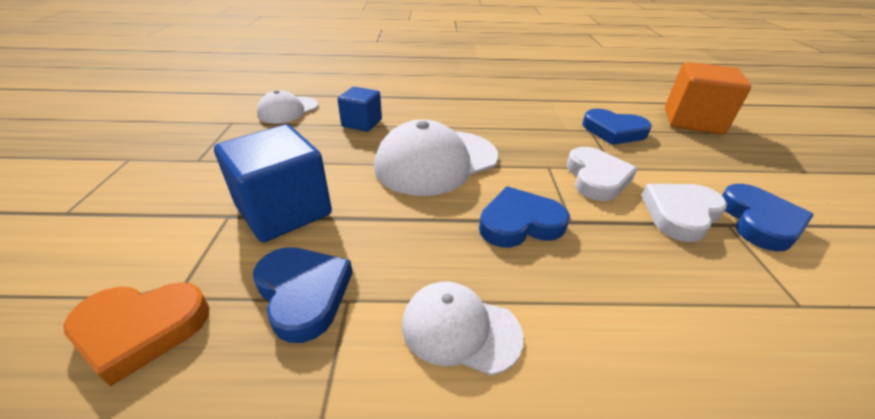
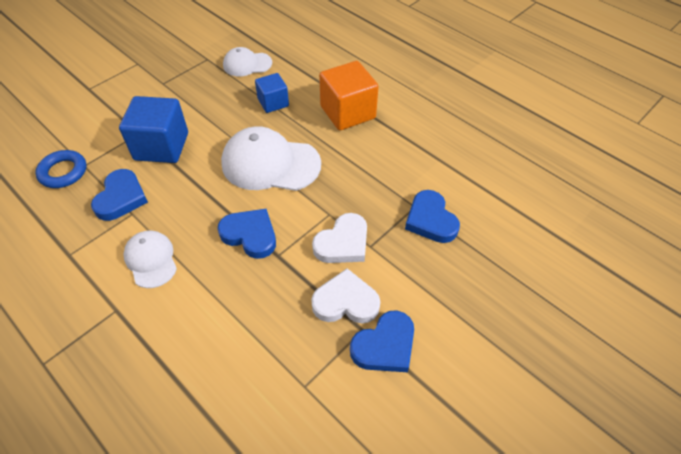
camera: 45 degrees right, 15 degrees up
orange heart [63,282,210,387] -> blue ring [35,150,86,188]
orange cube [665,62,752,135] -> orange cube moved to [319,61,379,130]

